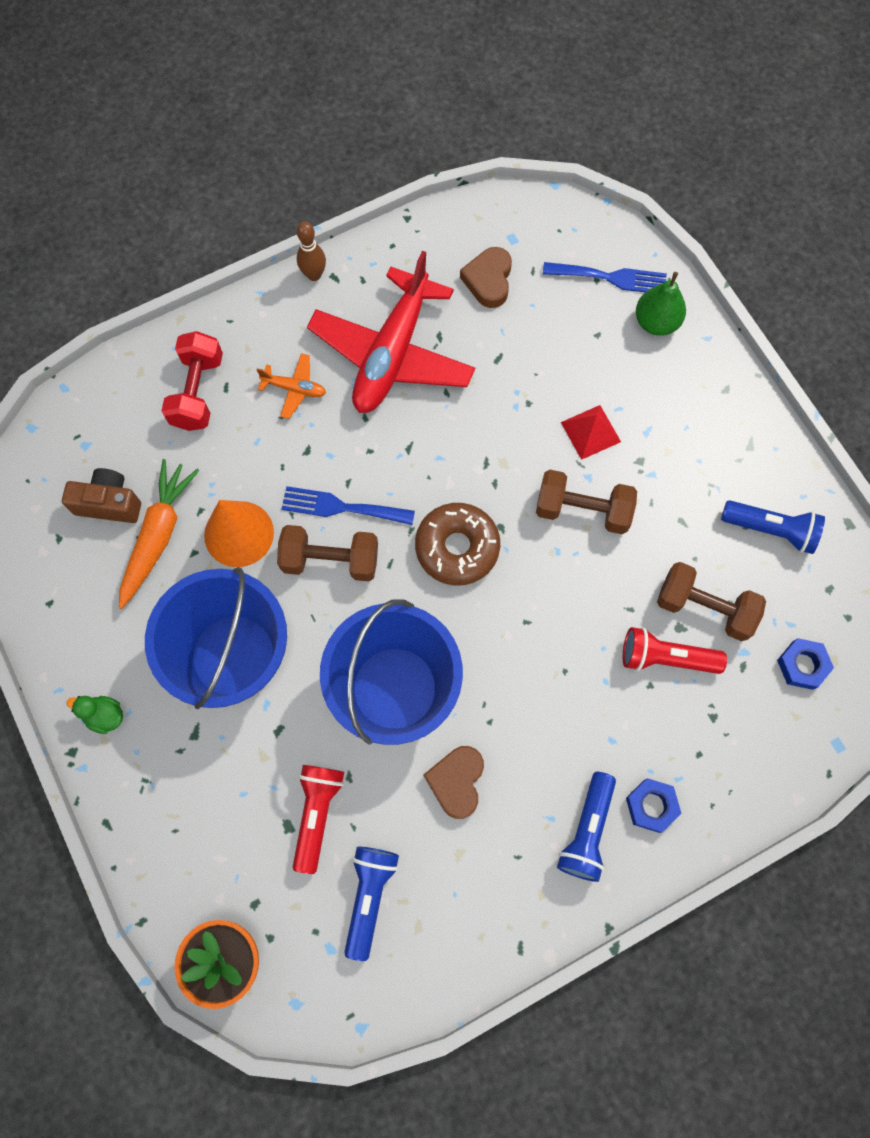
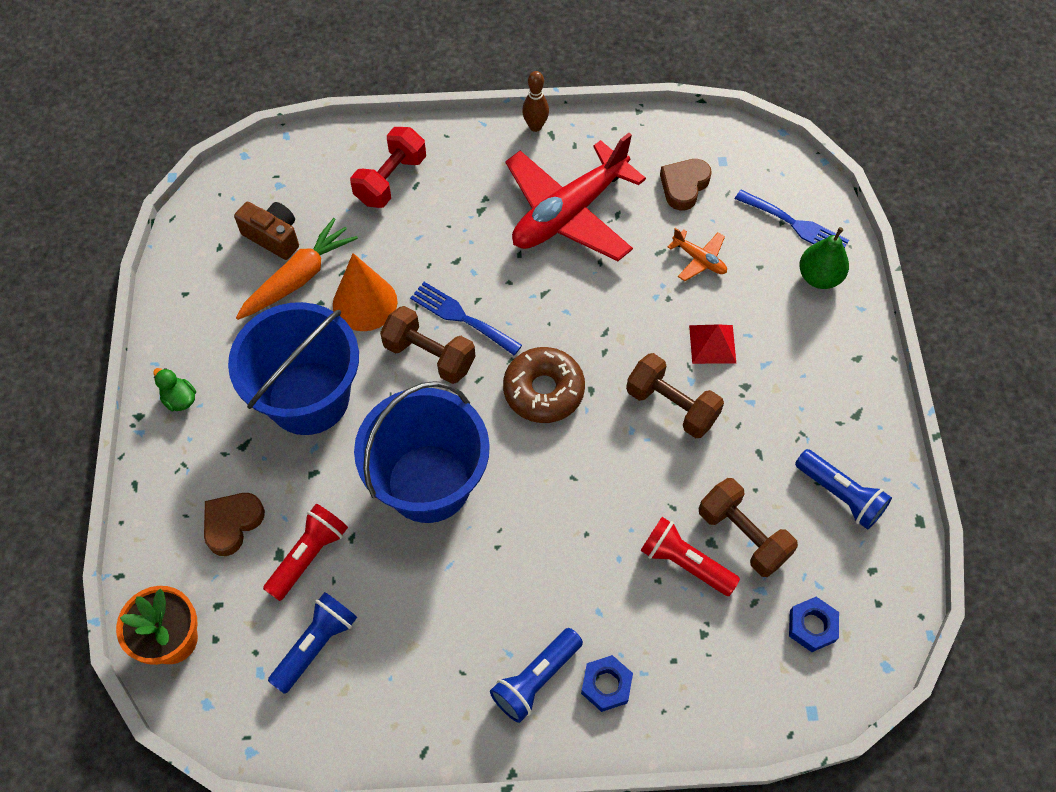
camera: 25 degrees right, 10 degrees down
orange plane [257,353,326,419] -> orange plane moved to [668,228,727,281]
brown heart [423,746,484,819] -> brown heart moved to [204,493,265,556]

